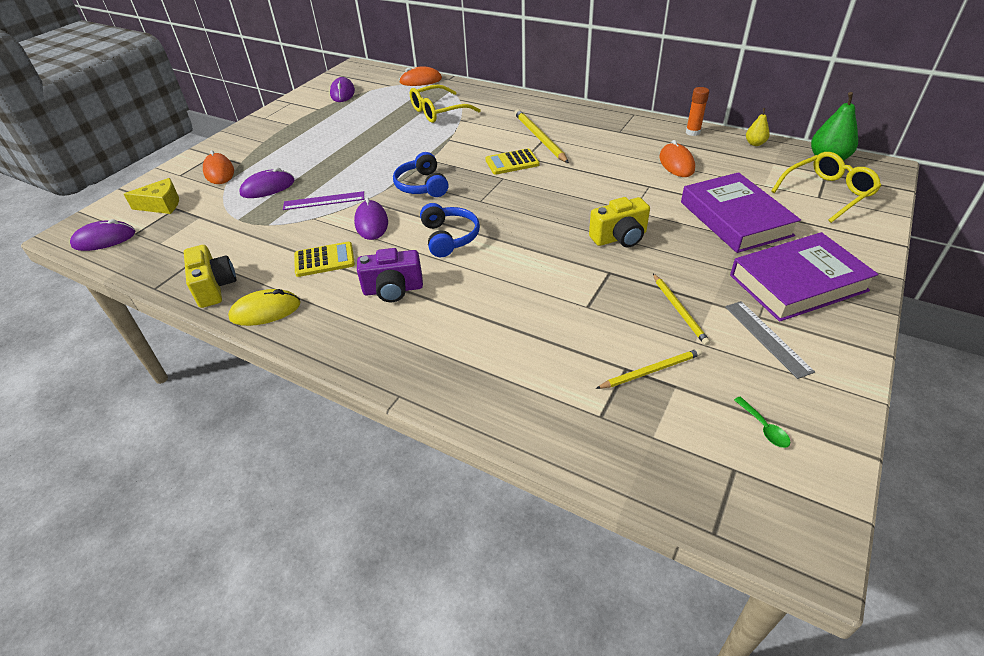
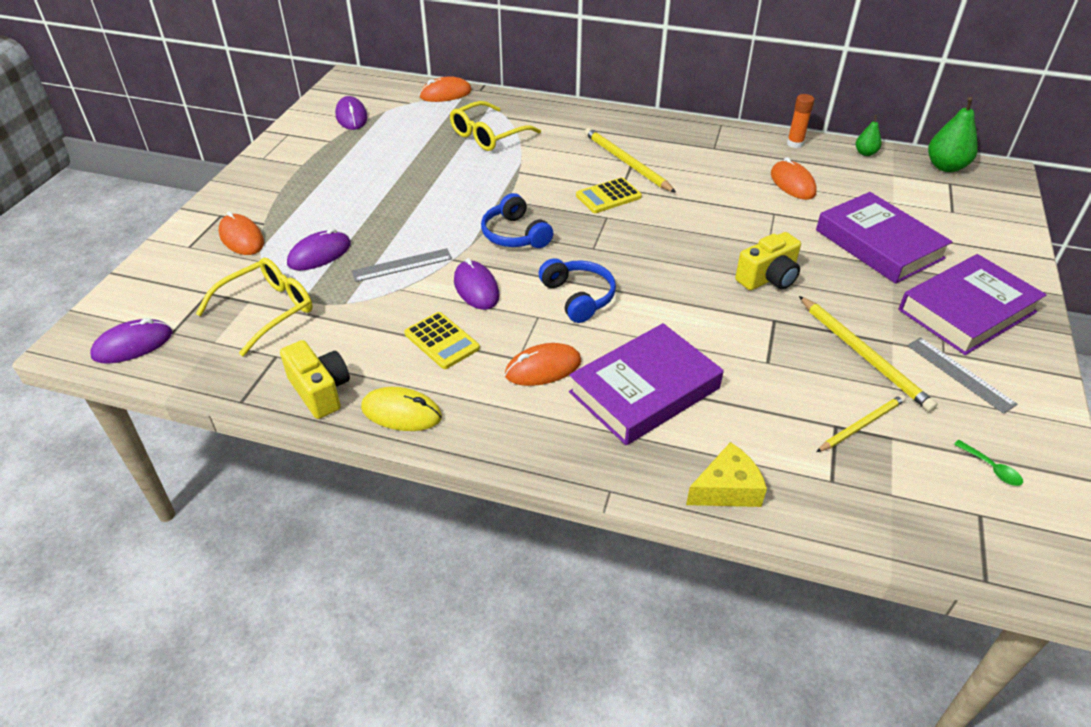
camera: 15 degrees left, 0 degrees up
yellow cheese [124,178,179,214] -> yellow cheese moved to [686,442,767,507]
yellow mouse [228,289,301,326] -> yellow mouse turned 45 degrees clockwise [361,387,442,431]
purple ruler [283,191,364,210] -> grey ruler [351,248,452,282]
yellow calculator [294,242,355,277] -> yellow calculator turned 75 degrees clockwise [404,312,480,369]
purple camera [357,248,423,302] -> orange mouse [505,343,581,386]
yellow pencil [653,274,710,346] -> yellow pencil [799,296,937,412], size x1.57
yellow pear [746,108,770,146] -> green pear [856,115,882,156]
yellow glasses [771,152,881,223] -> yellow glasses moved to [196,258,313,356]
none -> purple book [569,323,724,445]

